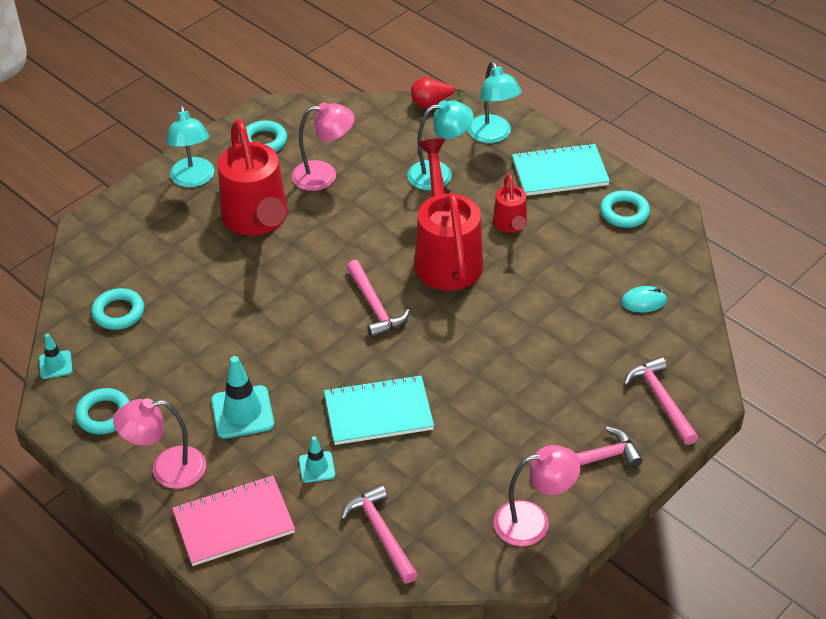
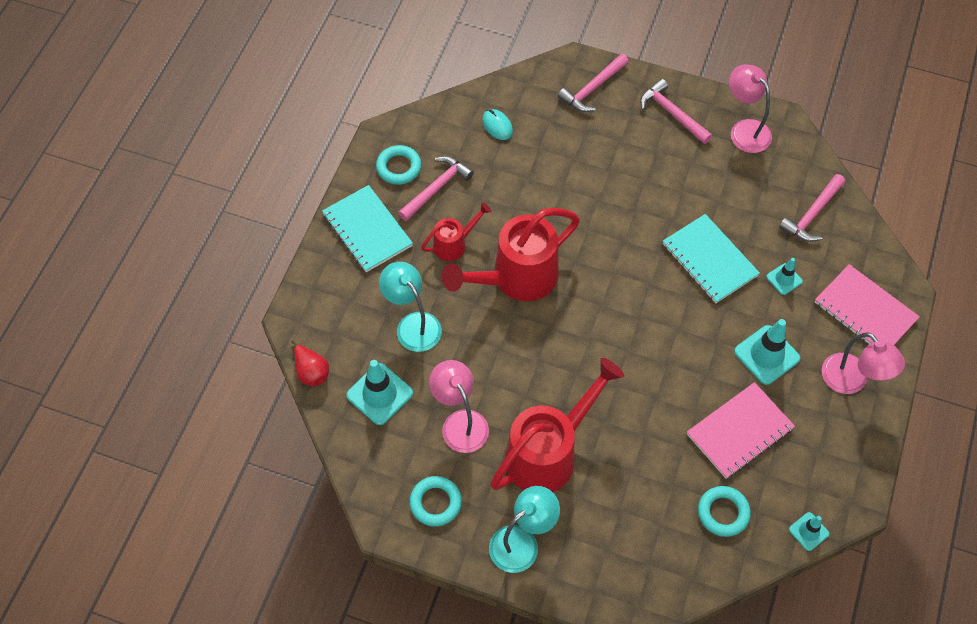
camera: 115 degrees left, 15 degrees up
turquoise ring [75,388,130,434] -> none
pink hammer [347,260,410,338] -> pink hammer moved to [398,156,474,221]
turquoise lamp [468,62,522,143] -> none
none -> turquoise traffic cone [346,360,413,425]
none -> pink notebook [687,382,795,479]

